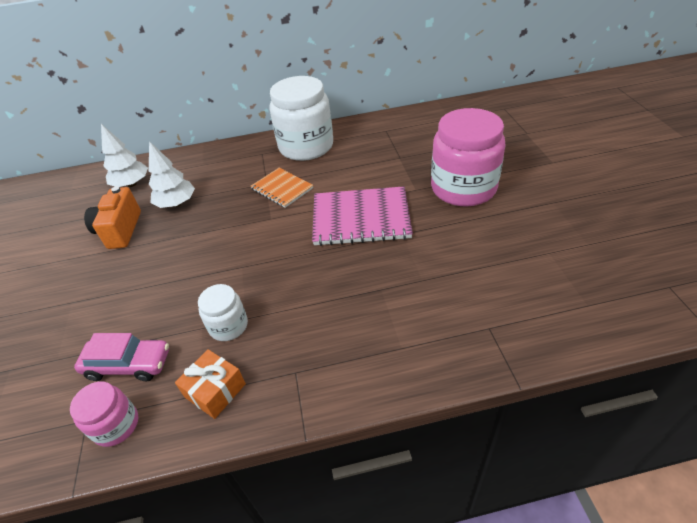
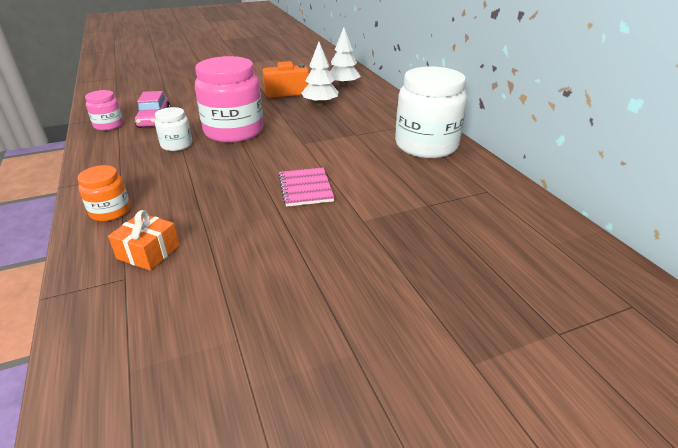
camera: 75 degrees right, 10 degrees down
orange gift [175,349,246,419] -> orange gift moved to [108,210,180,271]
orange notebook [251,168,313,208] -> none
pink notebook [312,186,413,246] -> pink notebook [278,167,334,207], size x0.59
pink jar [431,108,506,207] -> pink jar moved to [195,56,264,142]
none -> orange jar [78,165,130,221]

